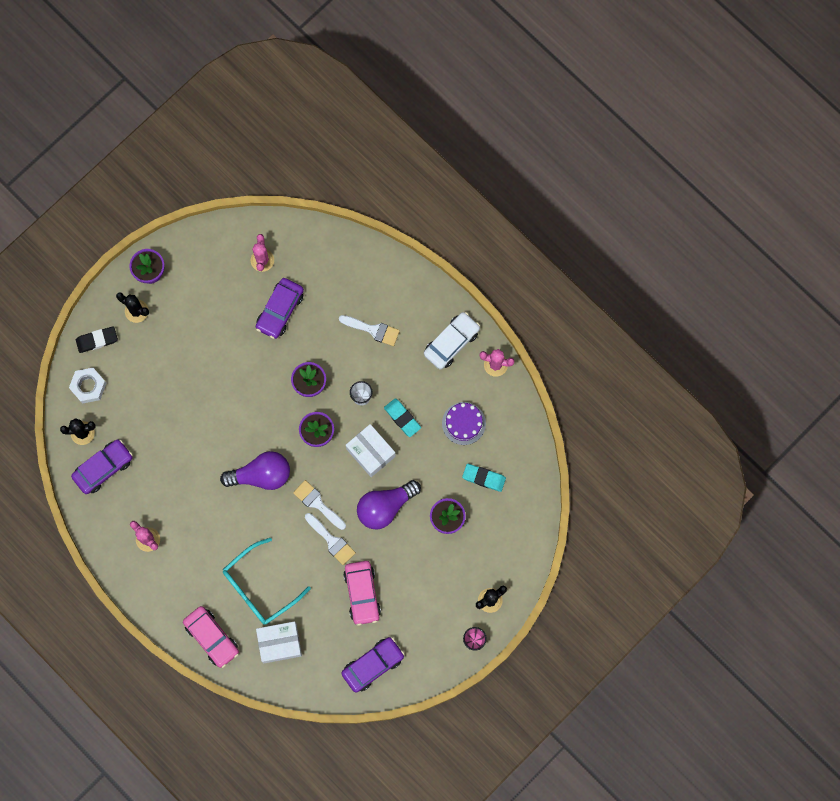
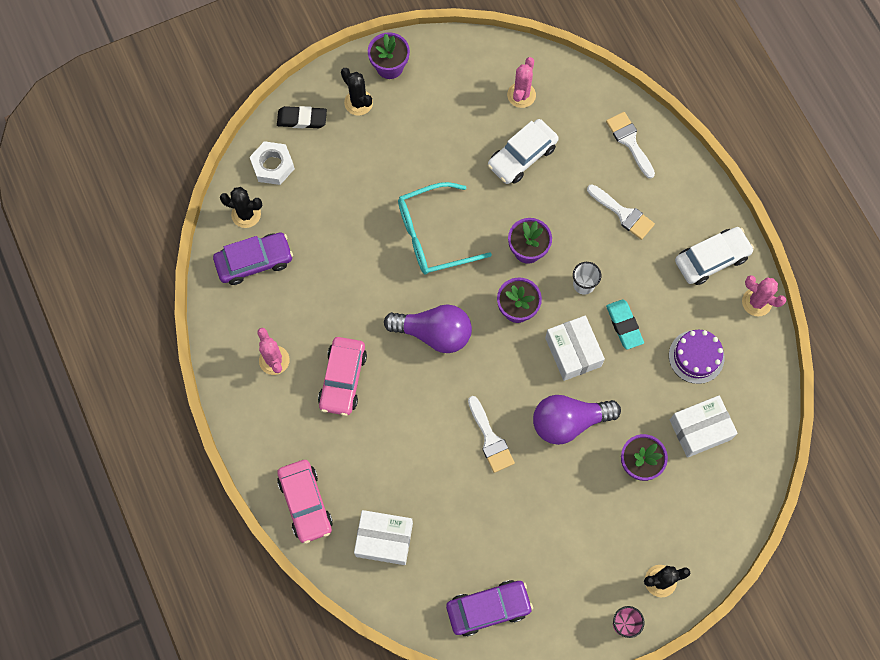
camera: 20 degrees right, 5 degrees down
turquoise glasses [223,538,311,625] -> turquoise glasses moved to [398,182,492,274]
purple car [256,278,304,339] -> white car [488,119,559,184]
white brush [293,480,346,530] -> white brush moved to [606,112,655,179]
pink car [343,561,381,626] -> pink car moved to [318,337,367,416]
turquoise eraser [462,464,506,492] -> white box [670,395,738,458]

